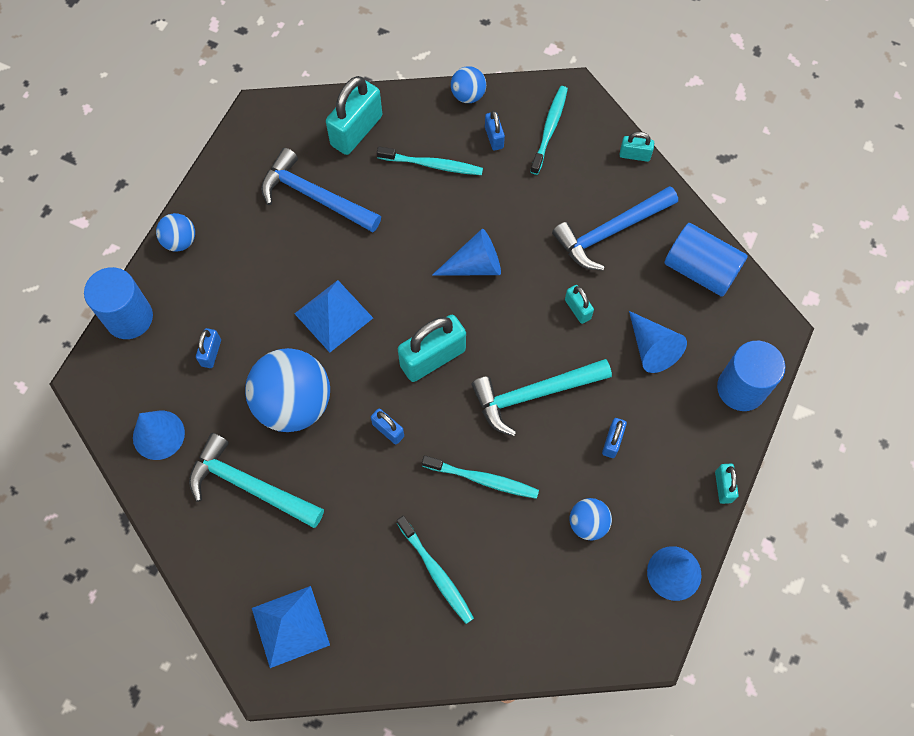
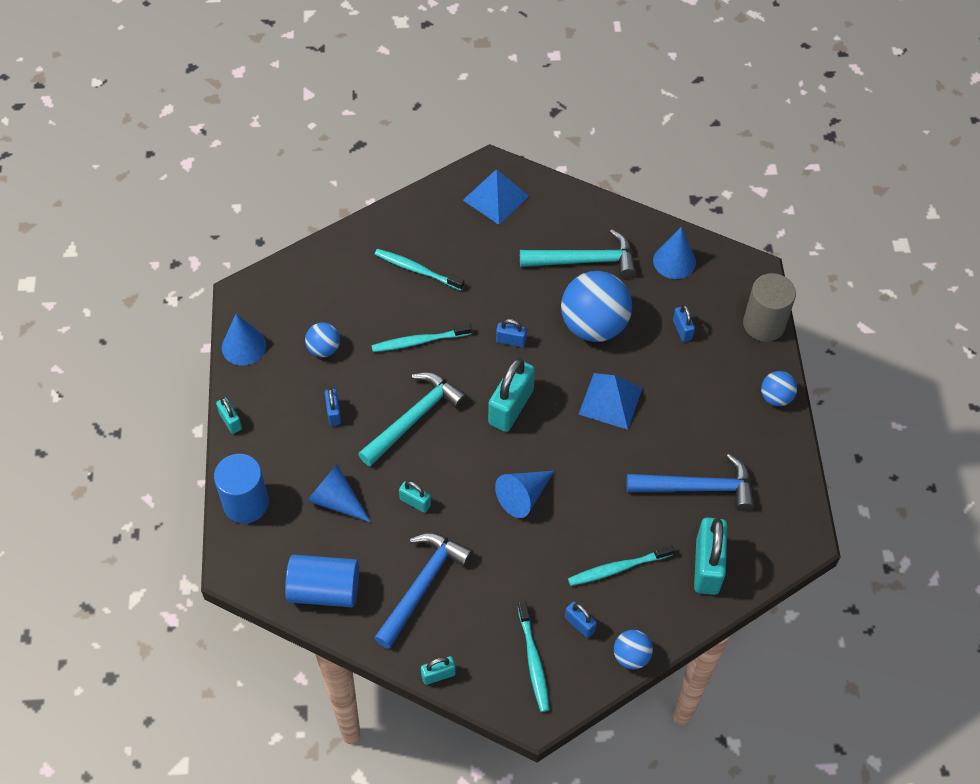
camera: 150 degrees right, 10 degrees down
blue cylinder [84,267,153,339] -> grey cylinder [743,273,796,342]

